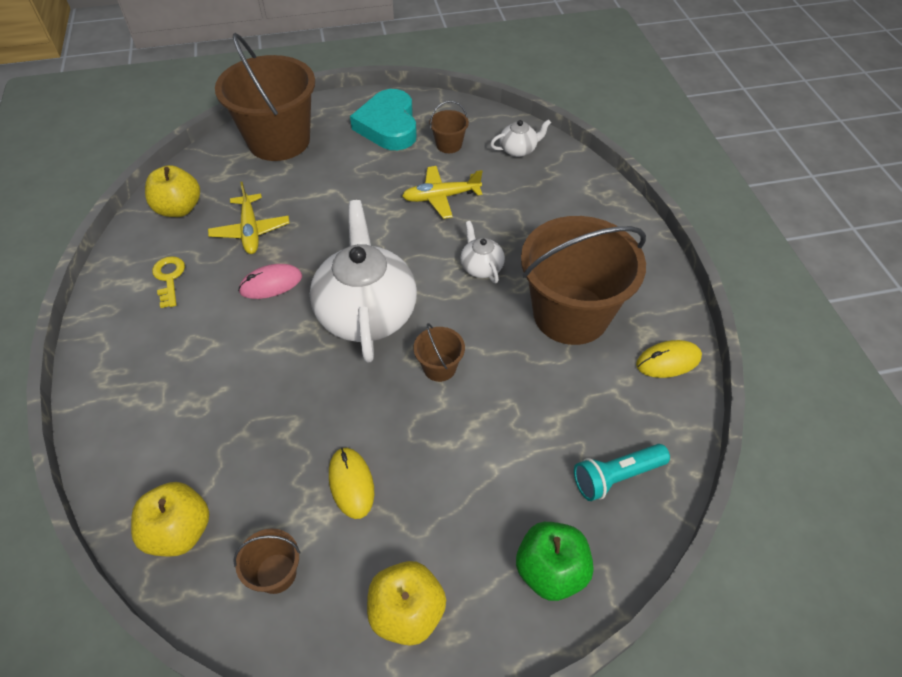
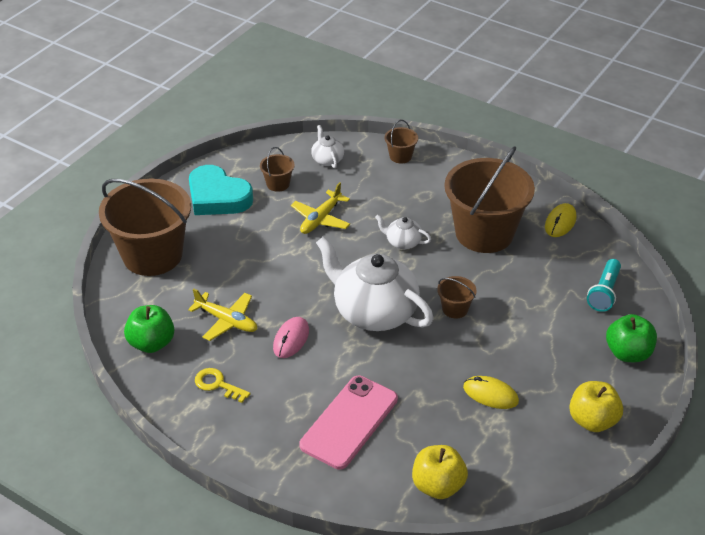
camera: 45 degrees left, 10 degrees down
yellow apple [145,165,200,217] -> green apple [124,305,174,353]
brown bucket [233,529,300,594] -> brown bucket moved to [385,120,418,163]
white teapot [490,119,551,157] -> white teapot turned 45 degrees counterclockwise [311,125,344,168]
none -> pink phone [299,376,398,469]

